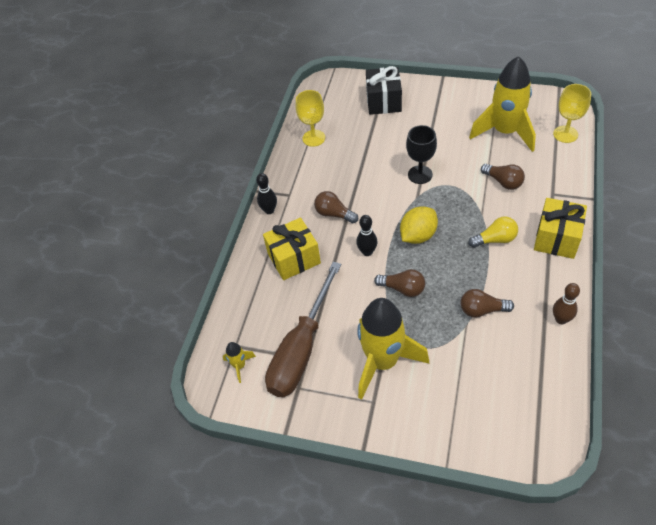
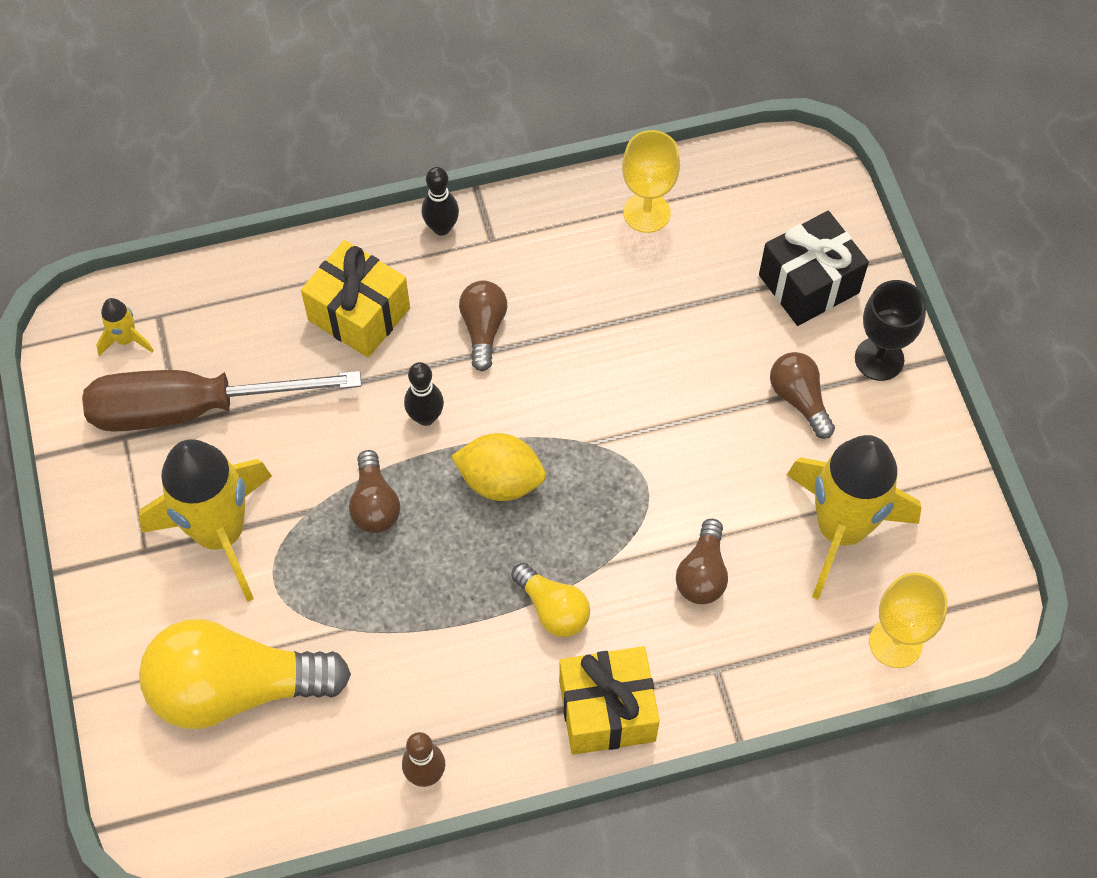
camera: 55 degrees right, 10 degrees up
black goblet [406,125,437,184] -> black goblet moved to [855,280,926,381]
brown light bulb [460,289,514,318] -> brown light bulb moved to [770,352,835,439]
none -> yellow light bulb [139,619,351,729]

